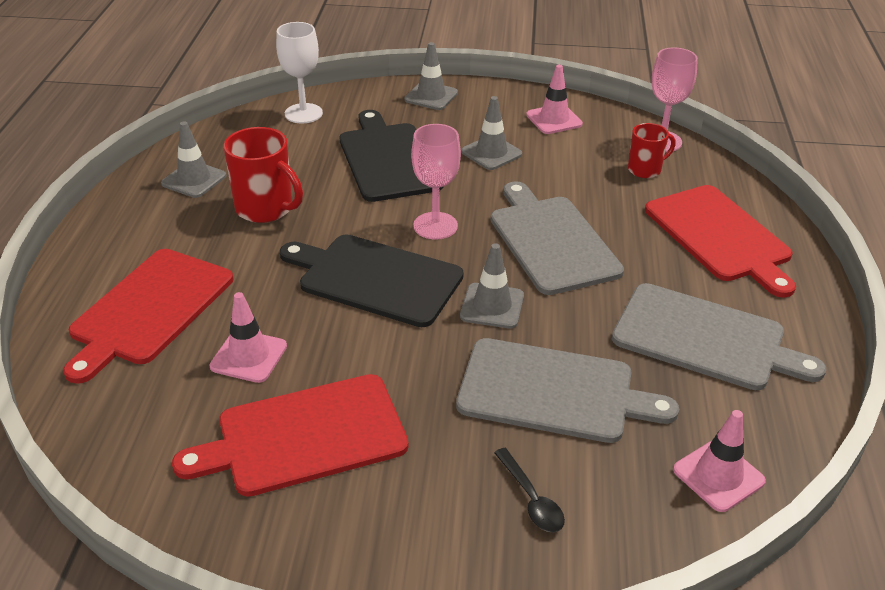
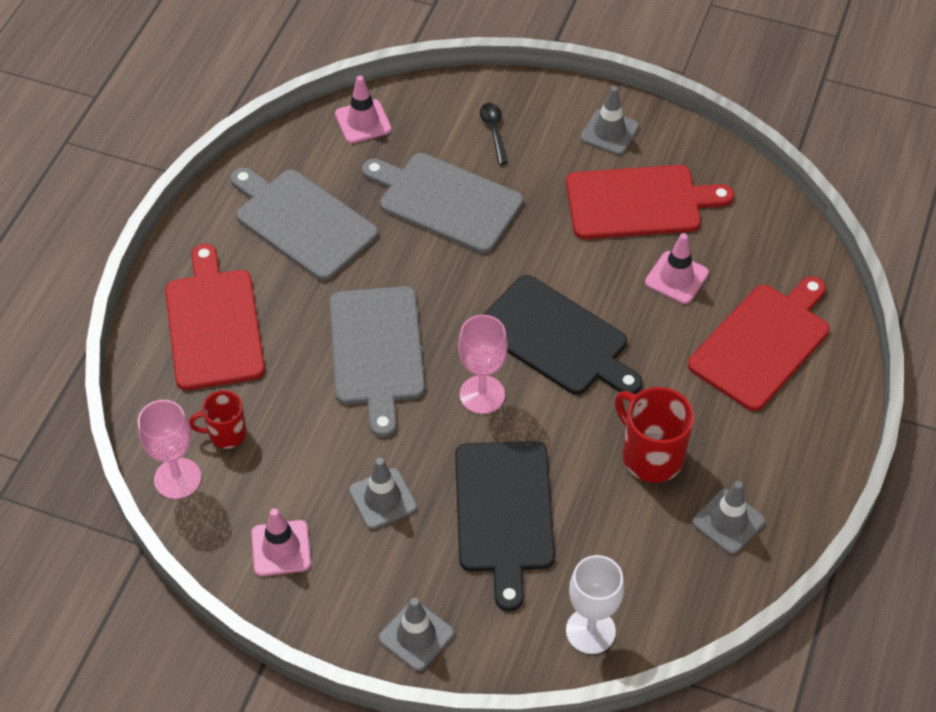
camera: 165 degrees left, 15 degrees up
grey traffic cone [460,243,524,328] -> grey traffic cone moved to [580,86,639,155]

